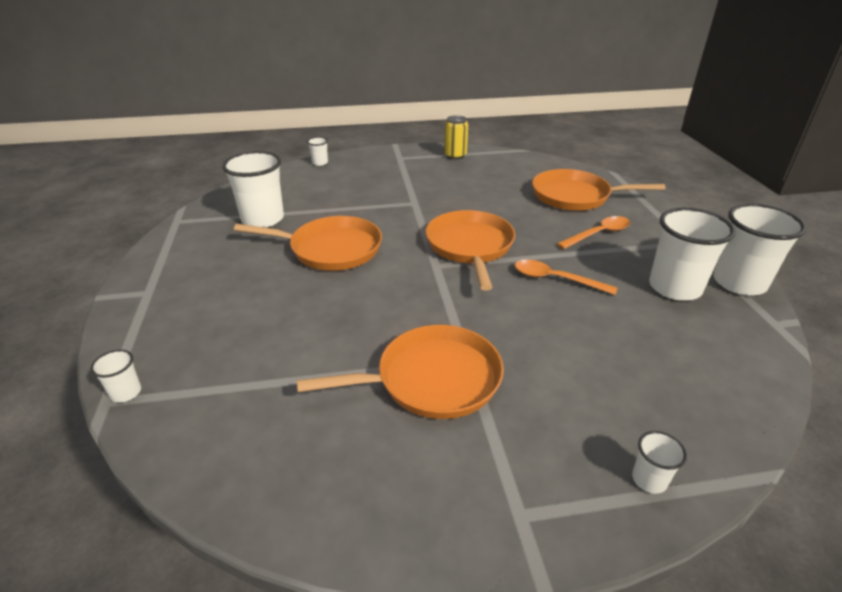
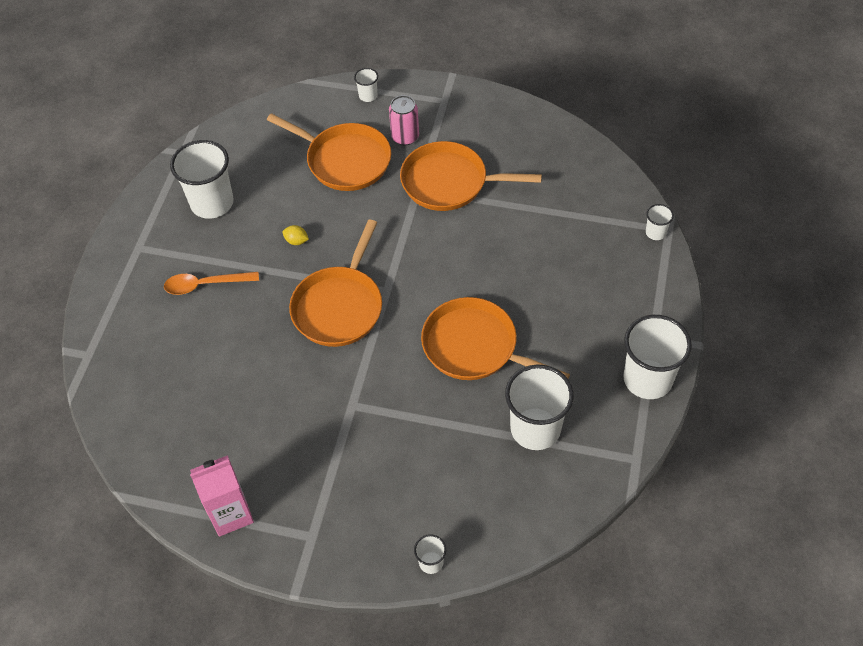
camera: 155 degrees left, 20 degrees up
yellow can [444,115,468,159] -> pink carton [190,455,254,537]
orange spoon [515,260,617,295] -> yellow lemon [282,225,309,245]
orange pan [532,169,665,211] -> orange pan moved to [267,113,391,191]
white cup [713,204,806,295] -> white cup moved to [624,315,692,399]
none -> pink can [389,95,419,145]

